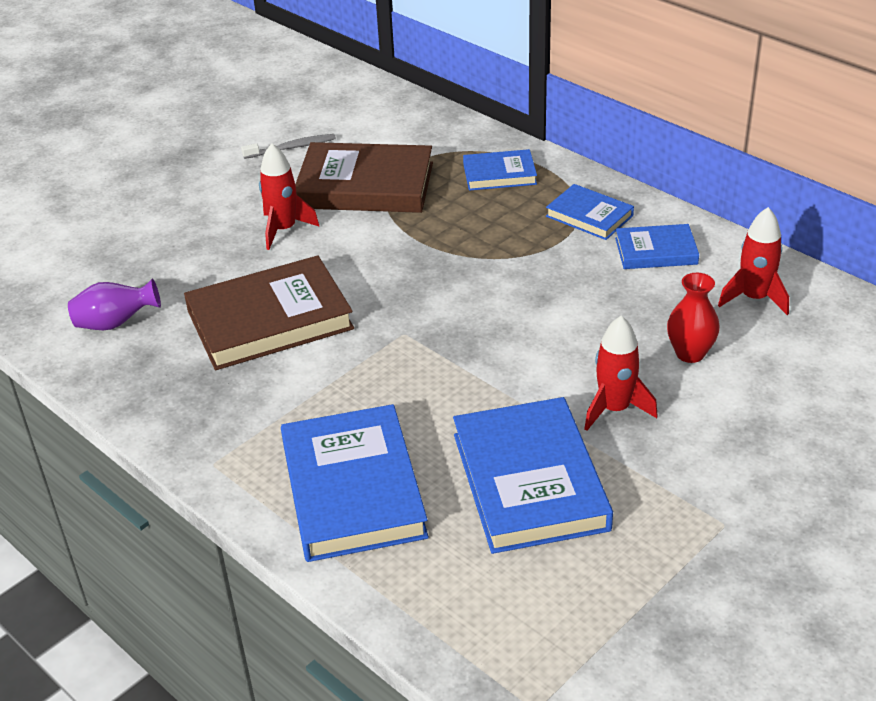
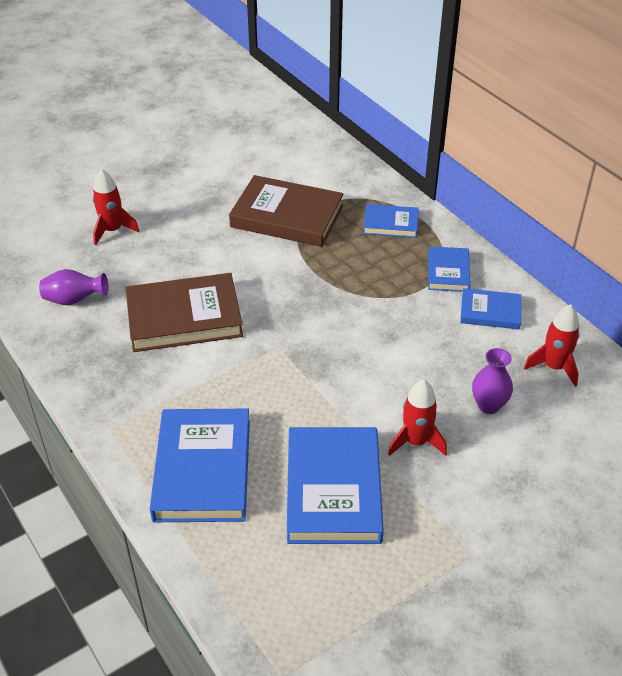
camera: 10 degrees right, 5 degrees up
grey toothbrush [241,134,336,159] -> none
red rocket [259,143,320,250] -> red rocket moved to [93,169,139,245]
blue book [546,184,634,240] -> blue book turned 45 degrees clockwise [428,246,470,292]
red vase [667,273,720,363] -> purple vase [472,348,513,414]

